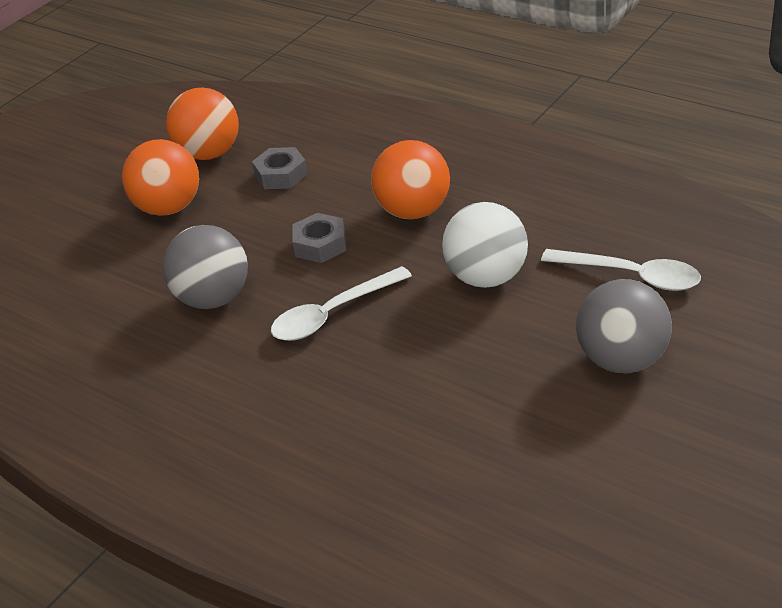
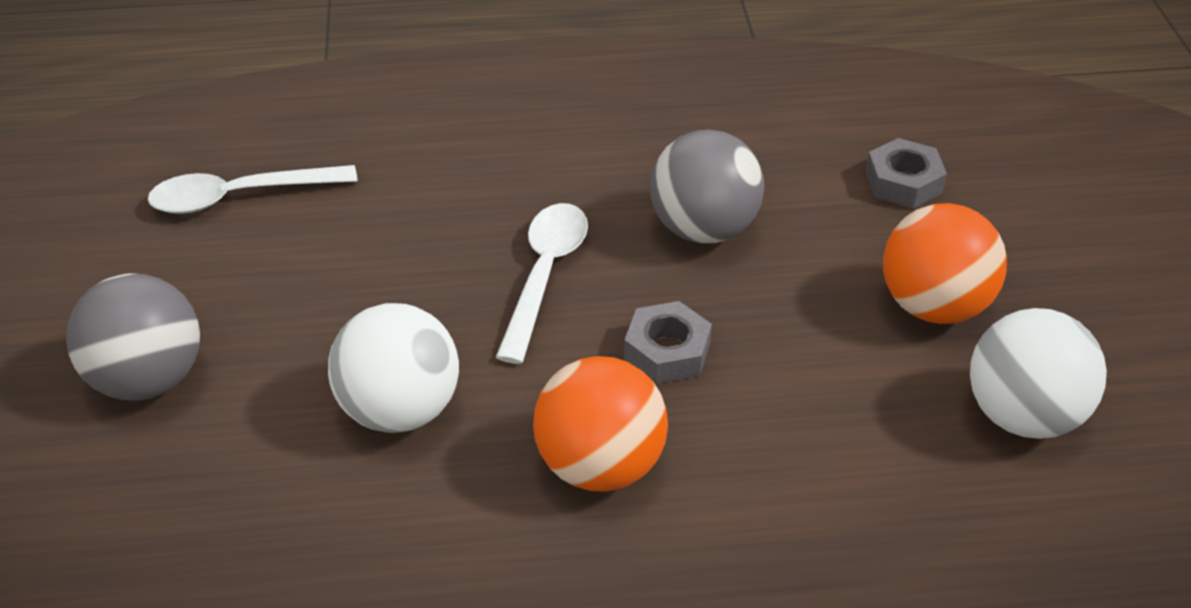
camera: 135 degrees right, 5 degrees up
orange ball [166,87,239,160] -> white ball [970,308,1107,439]
grey nut [252,147,308,189] -> grey nut moved to [866,138,947,209]
white spoon [541,249,701,291] -> white spoon moved to [147,165,358,214]

